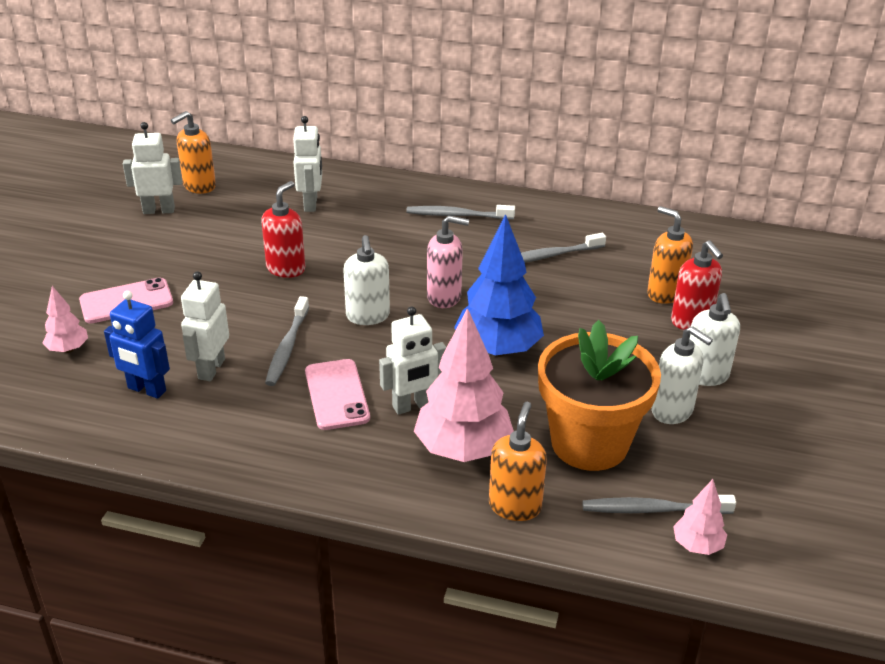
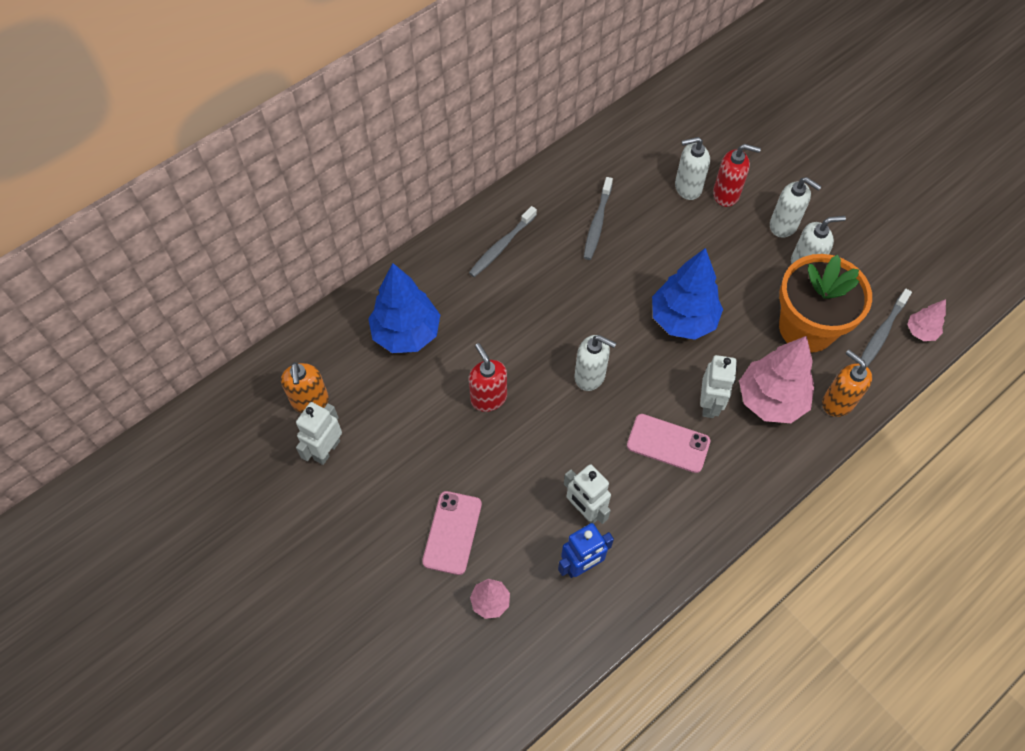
camera: 55 degrees left, 25 degrees up
grey toothbrush [265,296,309,386] -> none
white robot [293,116,322,212] -> blue tree [368,263,440,353]
pink soap dispenser [427,216,469,308] -> none
orange soap dispenser [647,206,693,304] -> white soap dispenser [675,137,710,200]

